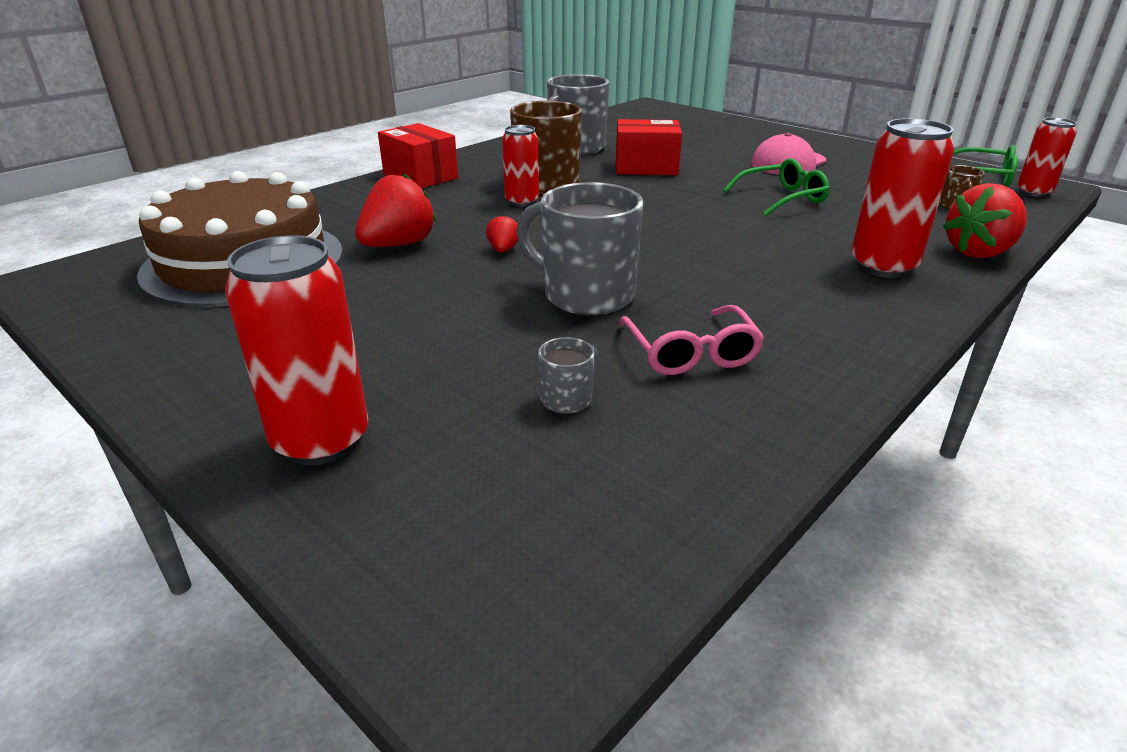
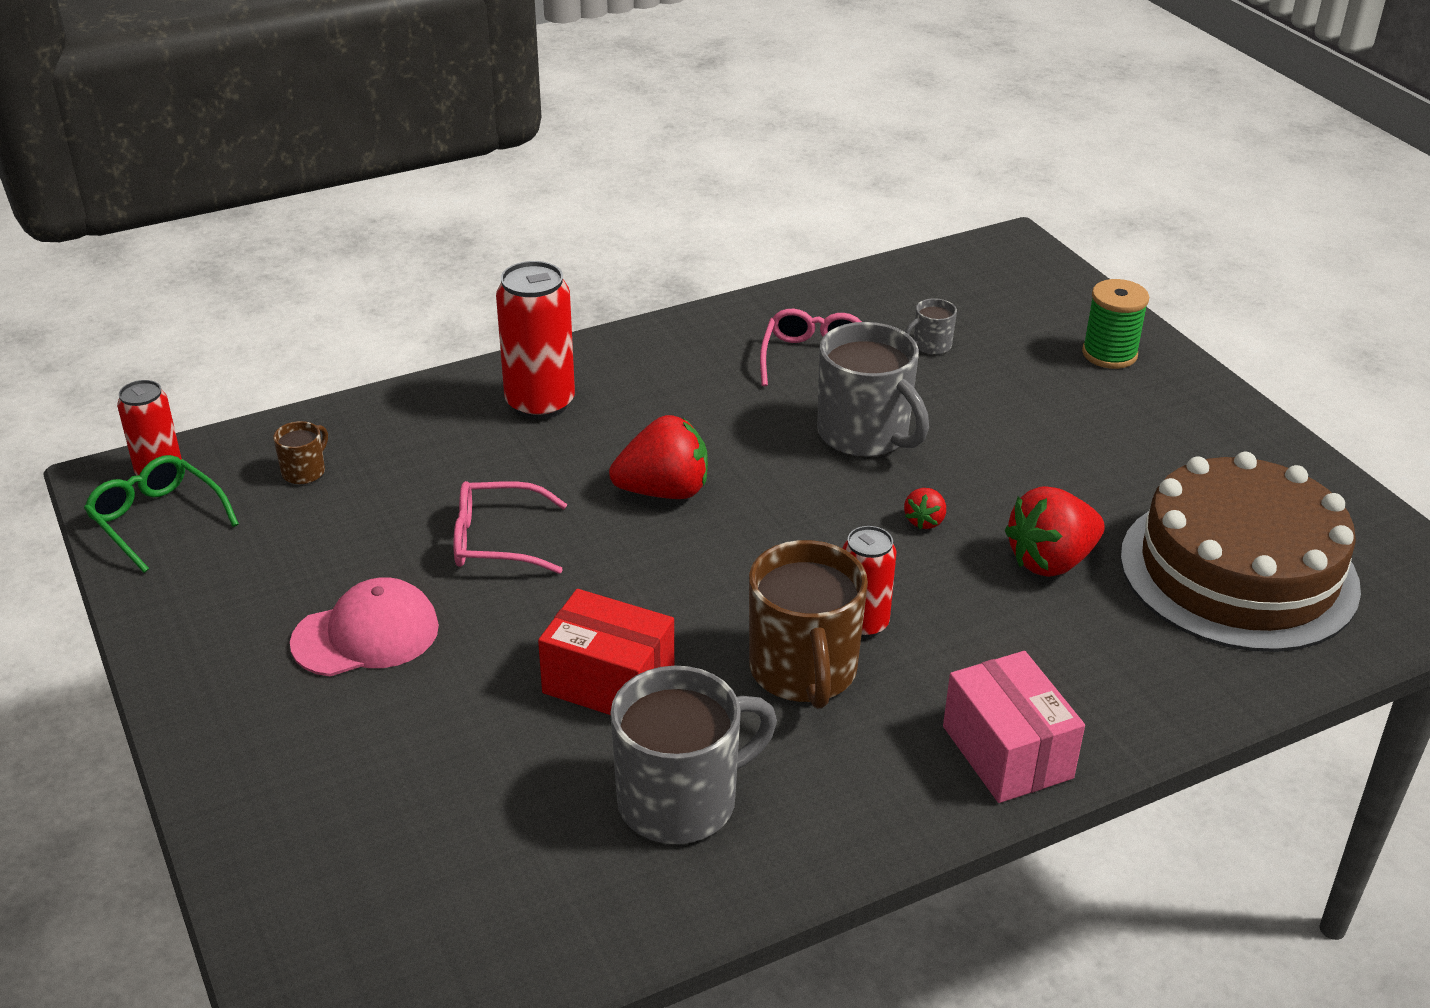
camera: 160 degrees left, 5 degrees up
red can [225,235,368,465] -> green spool [1082,279,1149,369]
red box [378,123,458,188] -> pink box [943,651,1085,803]
green glasses [723,158,830,216] -> pink glasses [453,481,567,574]
red strawberry [943,183,1027,258] -> red strawberry moved to [609,415,708,499]

